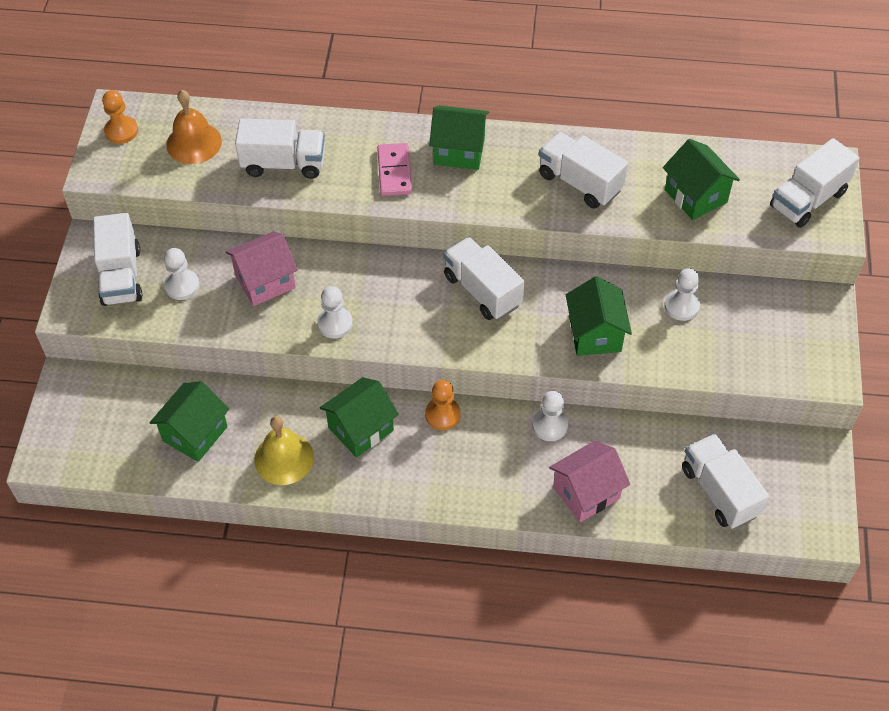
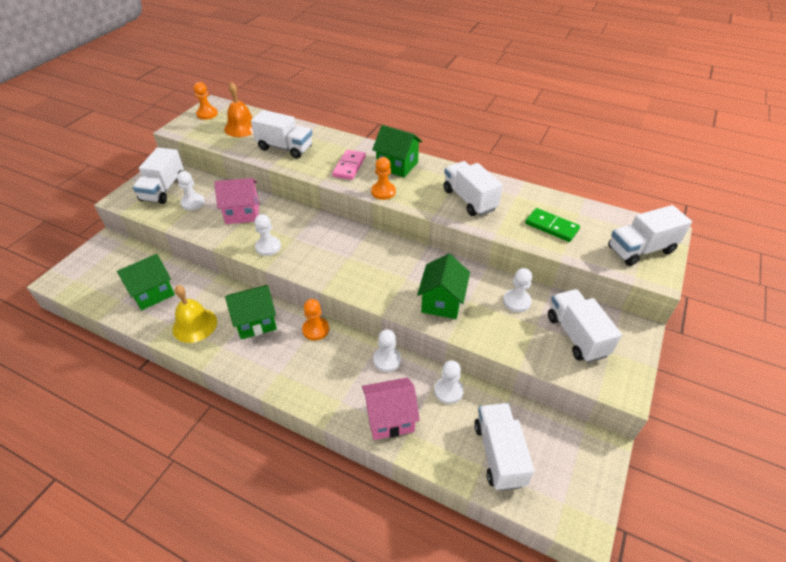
camera: 20 degrees right, 10 degrees down
white truck [444,237,524,320] -> white truck moved to [548,289,622,363]
green house [663,139,740,220] -> green domino [525,208,580,242]
none -> orange pawn [371,157,396,200]
none -> white pawn [434,360,464,404]

